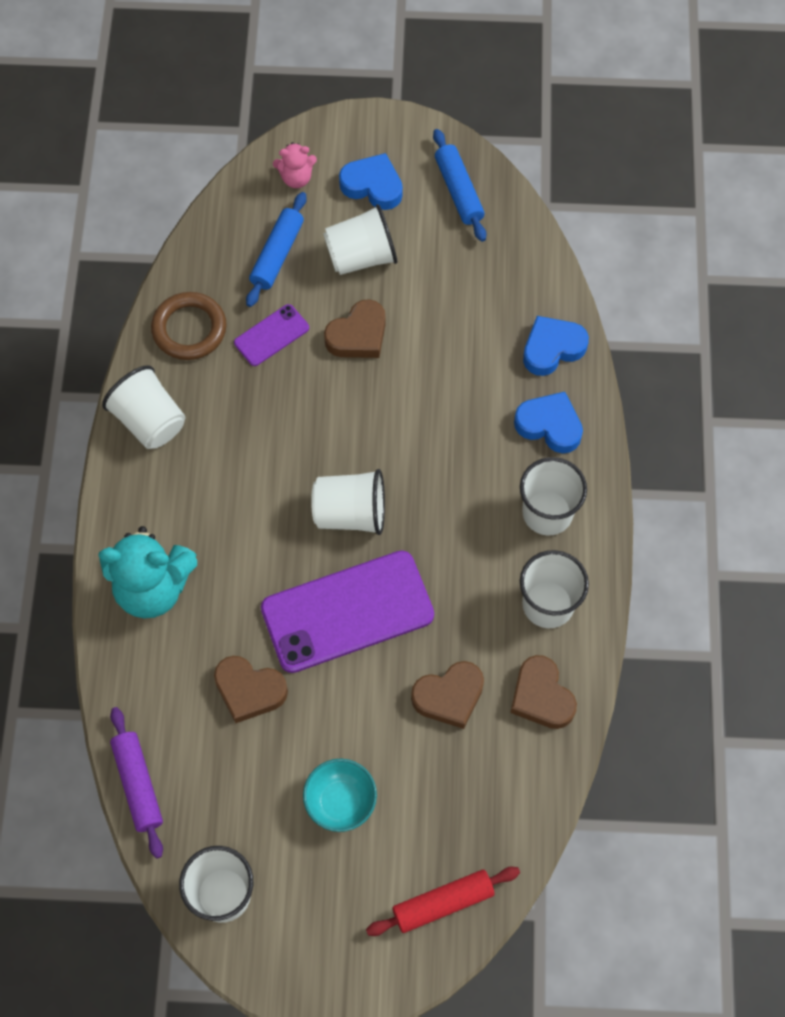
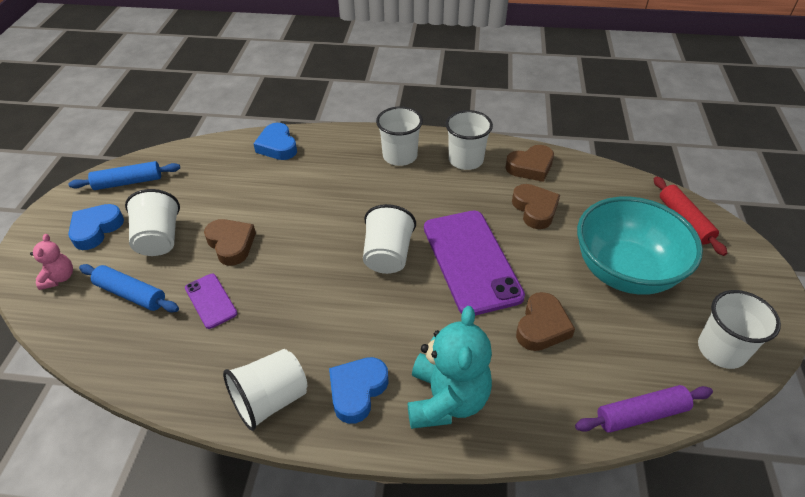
camera: 85 degrees left, 20 degrees down
brown ring [151,292,227,360] -> none
turquoise bowl [303,759,377,832] -> turquoise bowl [577,197,703,295], size x2.04
blue heart [514,392,583,453] -> blue heart moved to [329,357,389,424]

